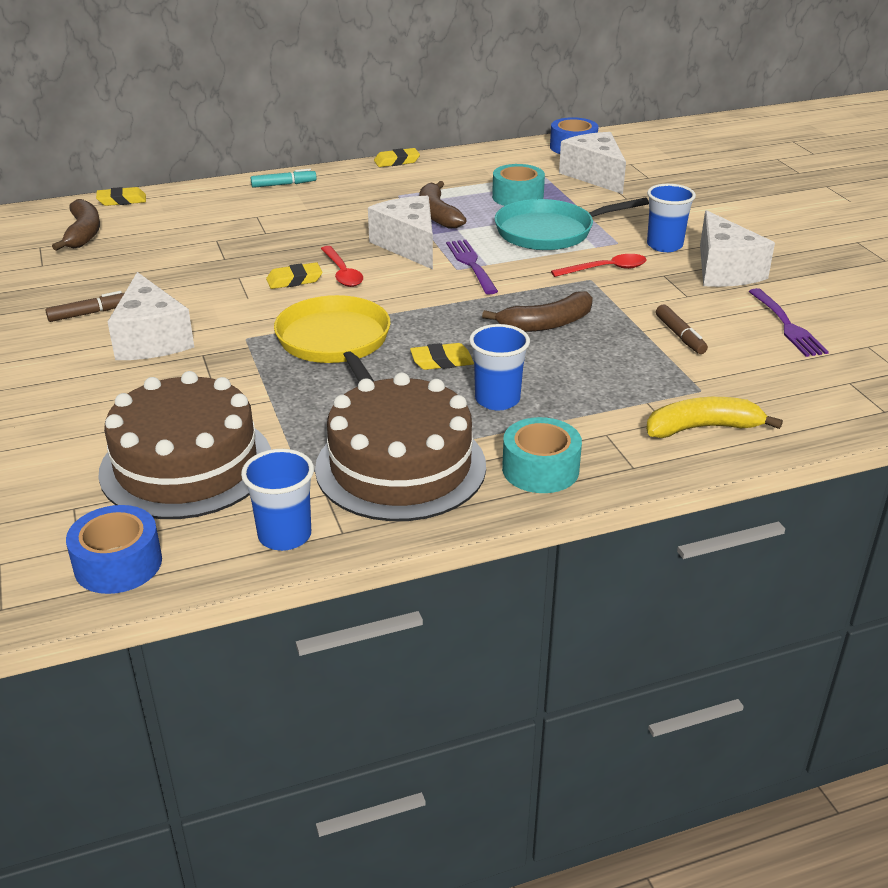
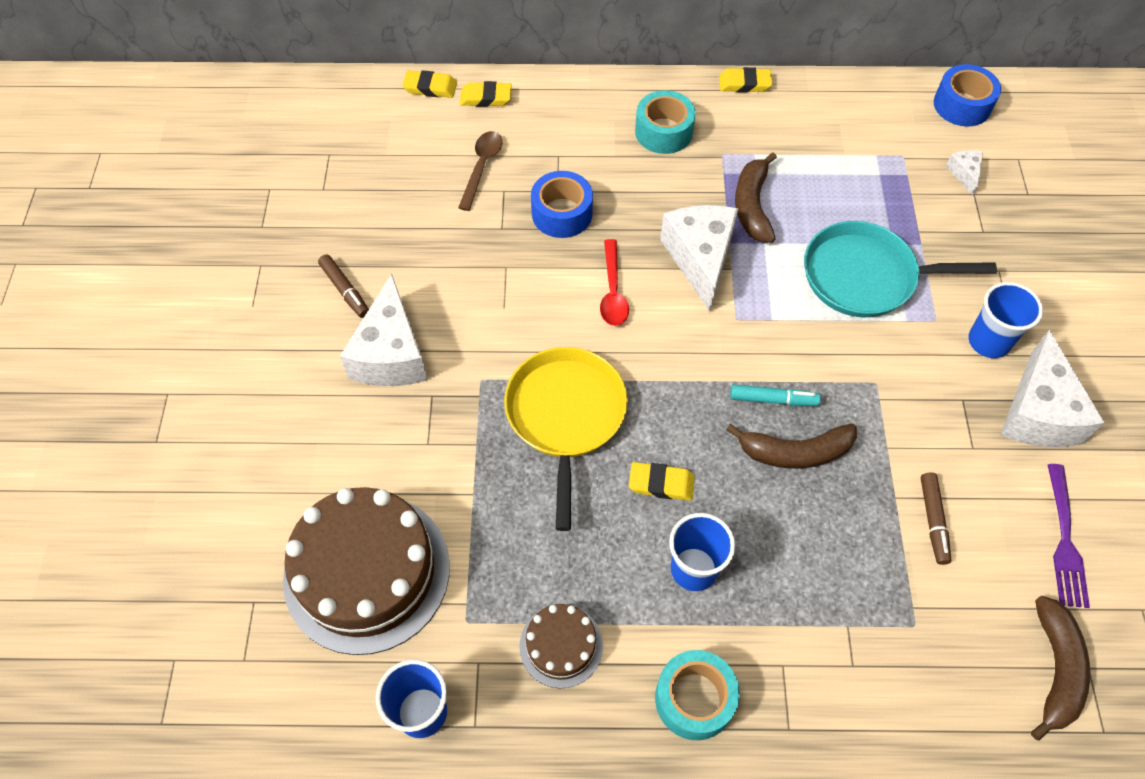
camera: 20 degrees right, 25 degrees up
brown marker [45,291,124,322] -> brown marker turned 60 degrees clockwise [318,254,369,318]
brown banana [52,199,100,251] -> brown banana moved to [1031,596,1090,741]
blue tape [66,505,162,594] -> blue tape moved to [531,171,593,238]
turquoise marker [251,169,317,188] -> turquoise marker moved to [730,385,821,406]
yellow eraser [266,262,323,289] -> yellow eraser moved to [460,81,512,107]
brown cake [315,372,486,521] -> brown cake [520,604,603,688], size x0.49
purple fork [446,240,498,295] -> none
turquoise tape [492,164,545,206] -> turquoise tape moved to [635,90,696,154]
red spoon [551,254,646,277] -> none
white cheese [559,132,626,194] -> white cheese [946,150,983,195], size x0.45
yellow banana [646,397,783,438] -> none
none -> brown spoon [458,131,502,211]

